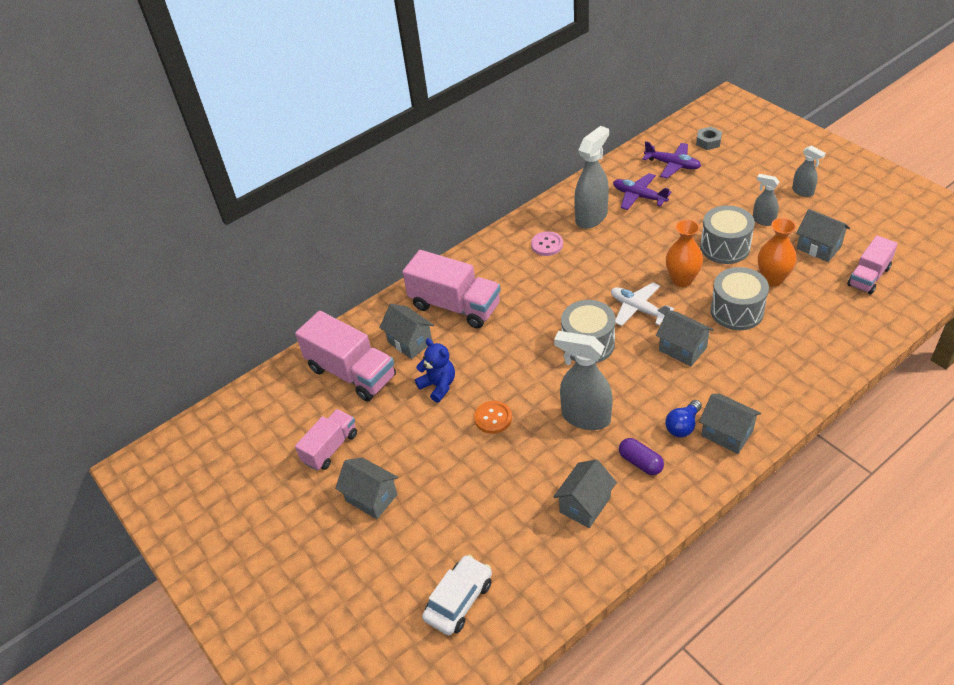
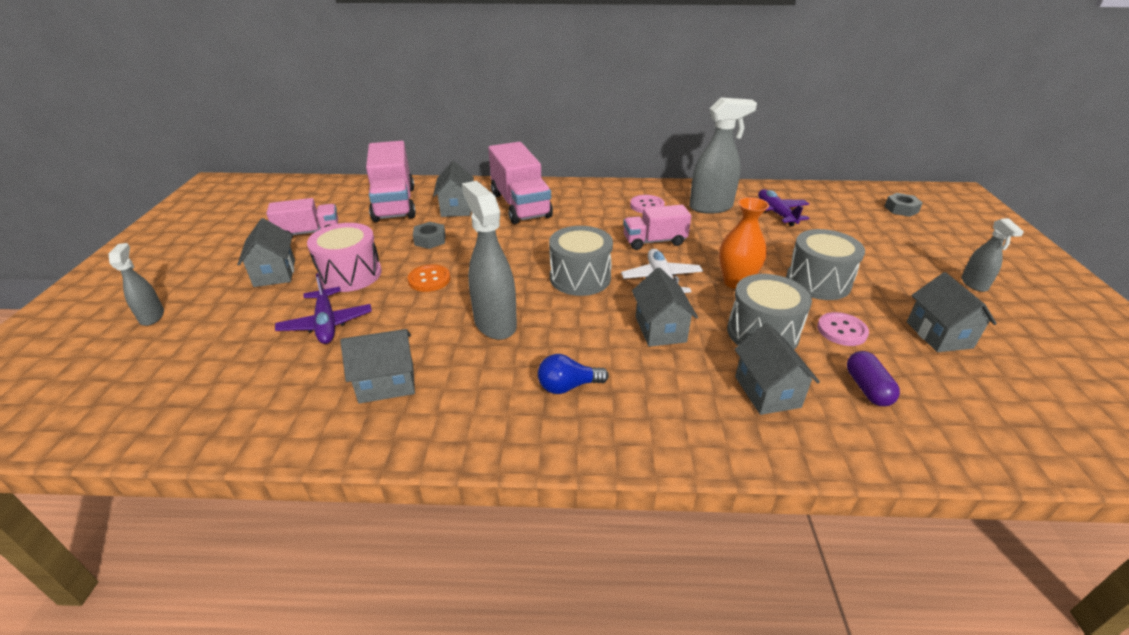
camera: 35 degrees right, 10 degrees down
blue teddy bear [415,338,455,403] -> grey nut [413,222,446,249]
white car [422,555,492,635] -> none
purple capsule [619,438,664,475] -> purple capsule moved to [847,351,900,406]
purple plane [642,141,701,178] -> purple plane moved to [275,273,372,344]
grey house [699,394,761,454] -> grey house moved to [735,323,820,415]
grey spray bottle [753,174,779,226] -> grey spray bottle moved to [109,243,164,326]
orange vase [758,218,797,286] -> pink button [817,312,869,346]
pink truck [847,235,898,294] -> pink truck moved to [623,205,691,250]
none -> pink drum [307,223,382,292]

